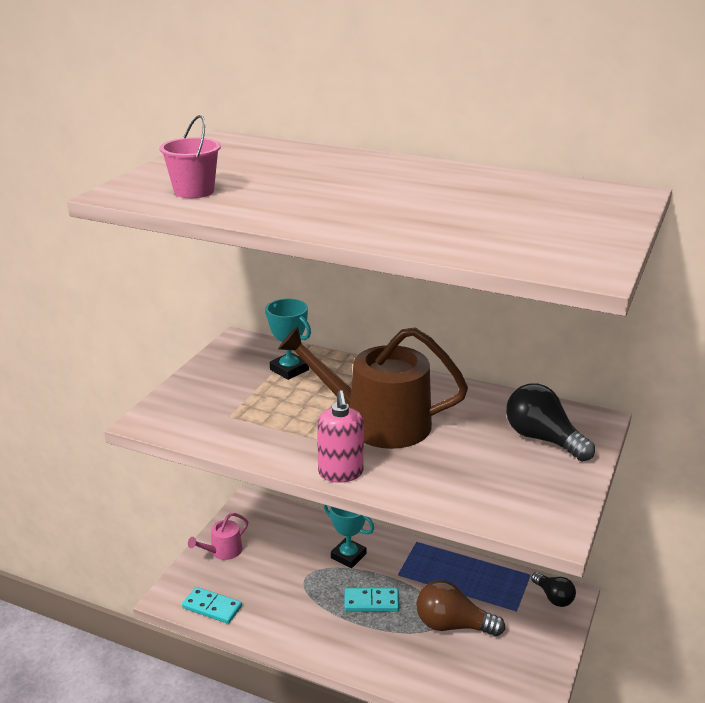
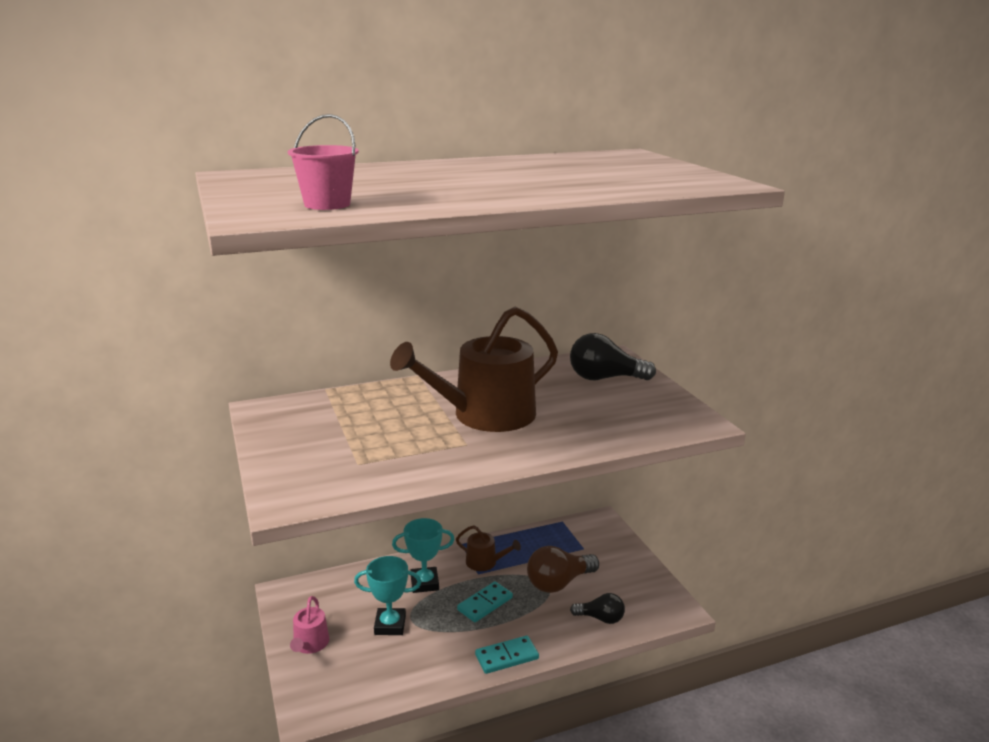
camera: 45 degrees left, 5 degrees down
turquoise domino [182,587,242,624] -> turquoise domino moved to [475,635,539,674]
turquoise trophy [265,299,311,380] -> turquoise trophy moved to [354,556,421,635]
pink soap dispenser [317,390,364,483] -> none
black light bulb [531,572,576,607] -> black light bulb moved to [570,593,625,624]
none -> brown watering can [456,525,521,571]

